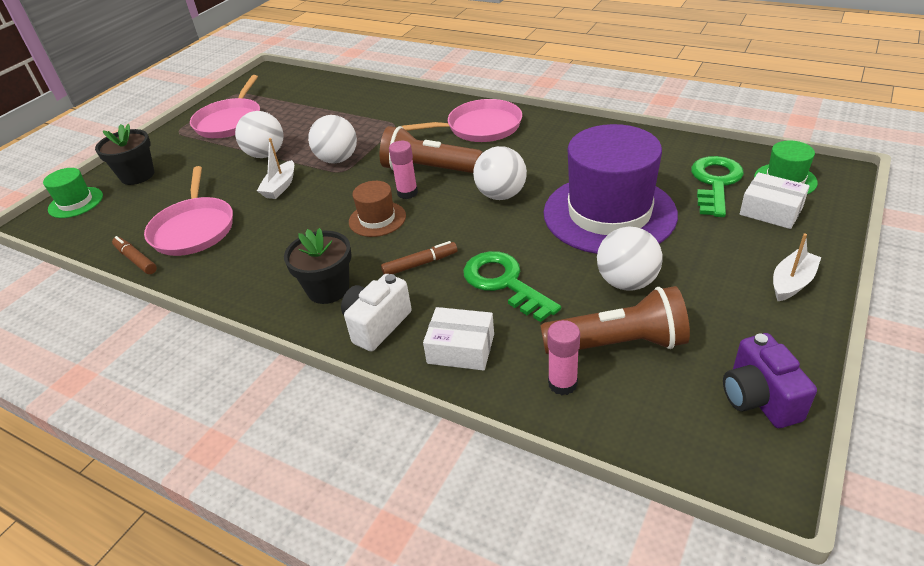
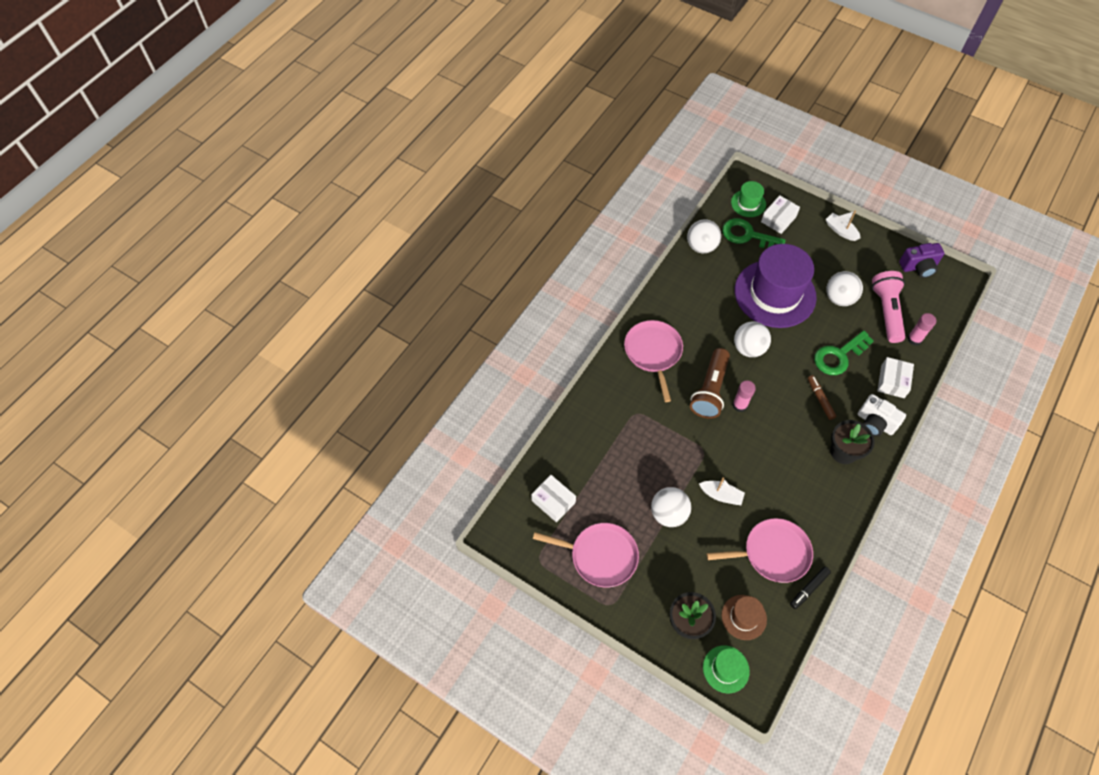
camera: 90 degrees left, 20 degrees up
brown marker [112,236,157,274] -> black marker [790,566,831,609]
white ball [308,115,357,164] -> white ball moved to [687,219,721,253]
brown hat [349,181,406,237] -> brown hat moved to [721,595,767,640]
brown flashlight [540,286,690,355] -> pink flashlight [872,271,905,343]
none -> white box [531,475,576,522]

